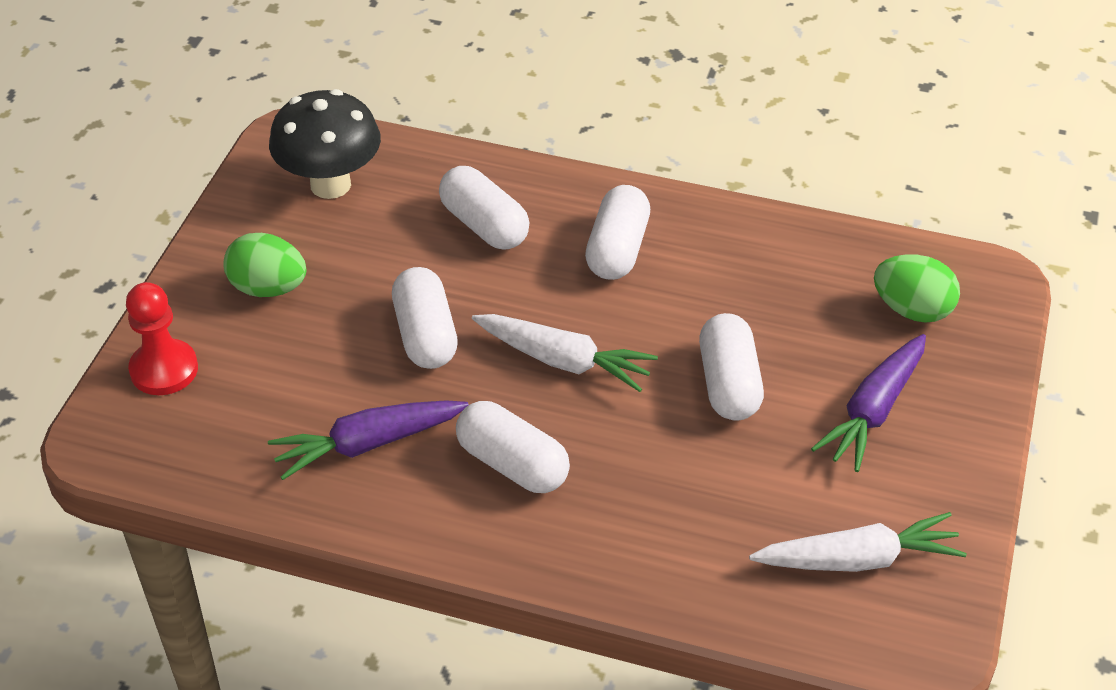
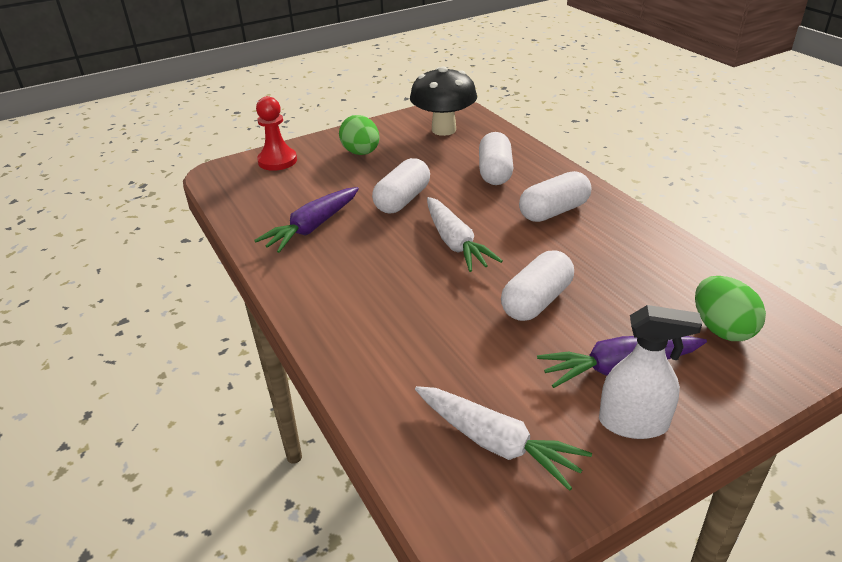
camera: 45 degrees right, 10 degrees down
purple carrot [268,400,469,480] -> purple carrot turned 75 degrees counterclockwise [254,187,359,253]
white capsule [456,401,570,493] -> none
none -> white spray bottle [599,305,702,439]

